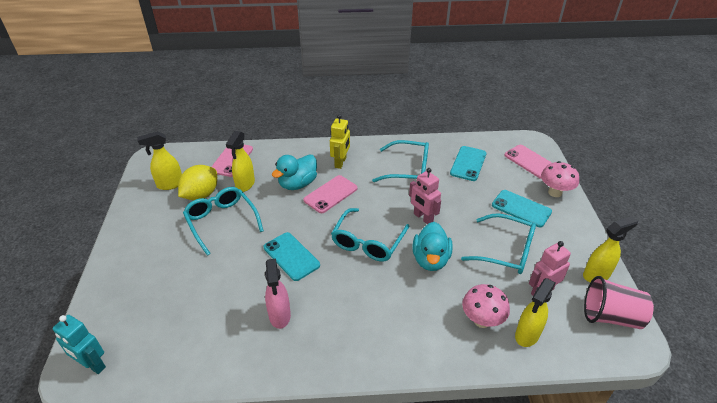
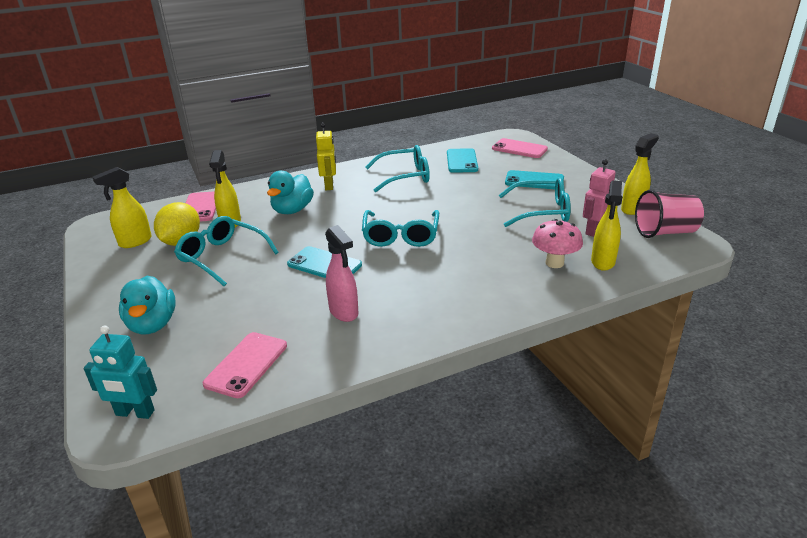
camera: 20 degrees left, 10 degrees down
pink phone [303,175,358,213] -> pink phone moved to [203,332,287,398]
pink robot [409,168,441,224] -> none
turquoise duck [413,222,453,271] -> turquoise duck moved to [119,276,176,335]
pink mushroom [541,161,579,197] -> none

